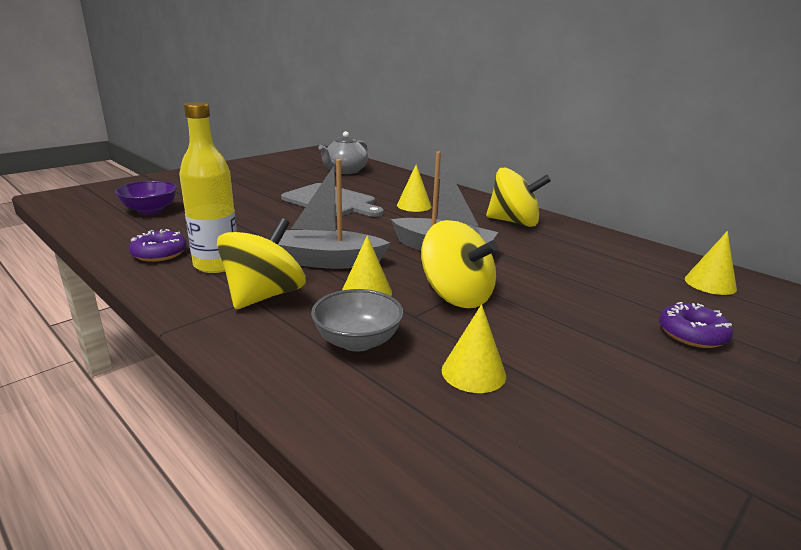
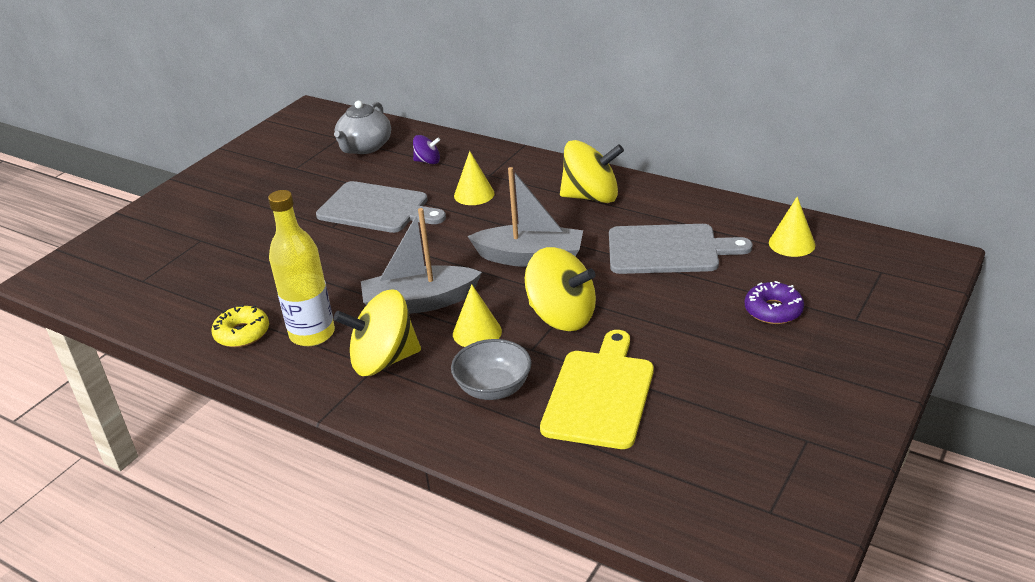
camera: 10 degrees left, 10 degrees up
purple bowl [115,181,177,214] -> none
purple donut [129,229,187,262] -> yellow donut [211,305,269,347]
yellow spinning top [217,218,306,310] -> yellow spinning top turned 120 degrees counterclockwise [334,289,421,376]
yellow cone [442,304,506,393] -> yellow cutting board [540,330,654,449]
none -> purple spinning top [413,135,440,164]
none -> grey cutting board [609,224,753,274]

